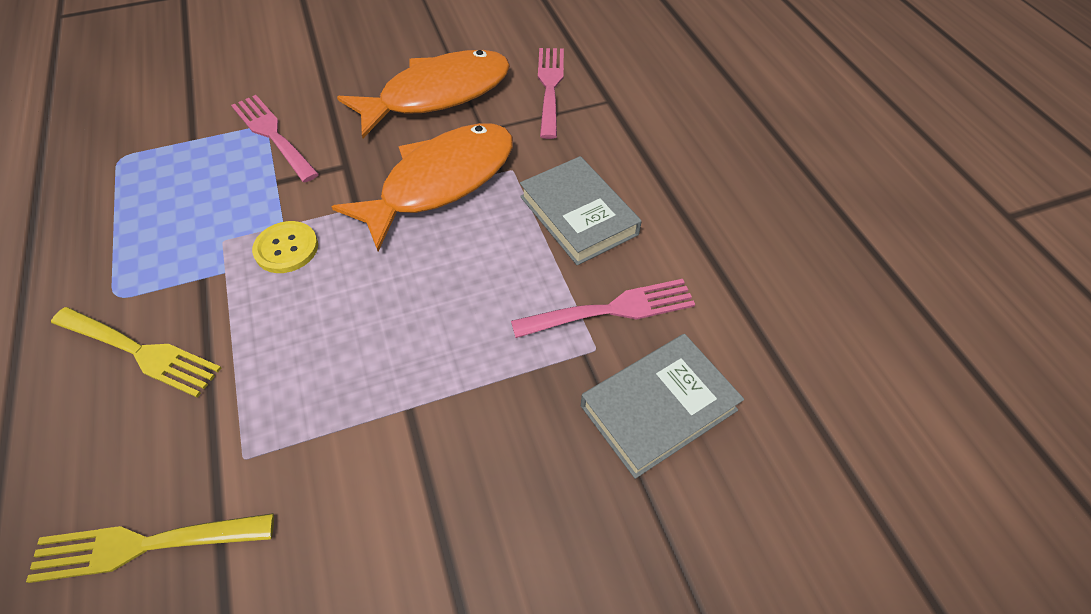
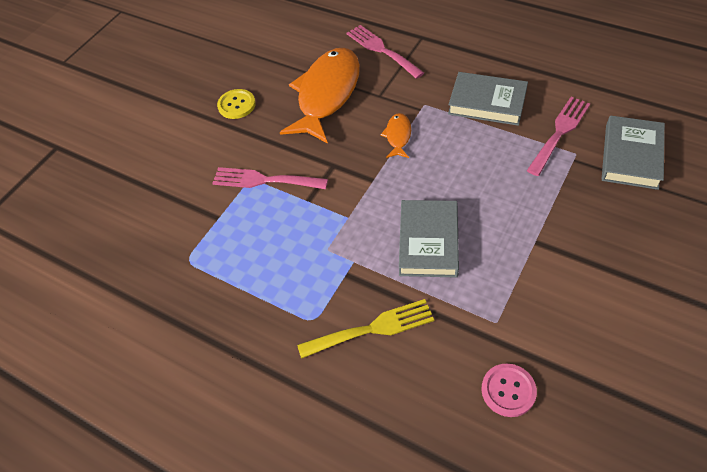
camera: 35 degrees left, 0 degrees up
yellow fork [26,513,274,583] -> pink button [481,364,537,417]
yellow button [252,221,318,273] -> yellow button moved to [217,89,256,119]
orange fish [331,123,513,251] -> orange fish [380,113,411,158], size x0.43
none -> grey book [399,200,459,278]

